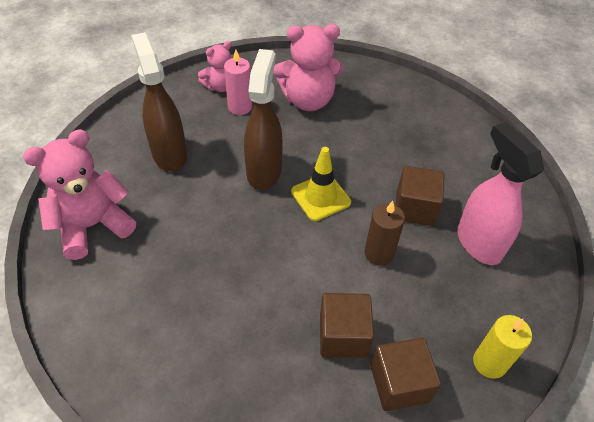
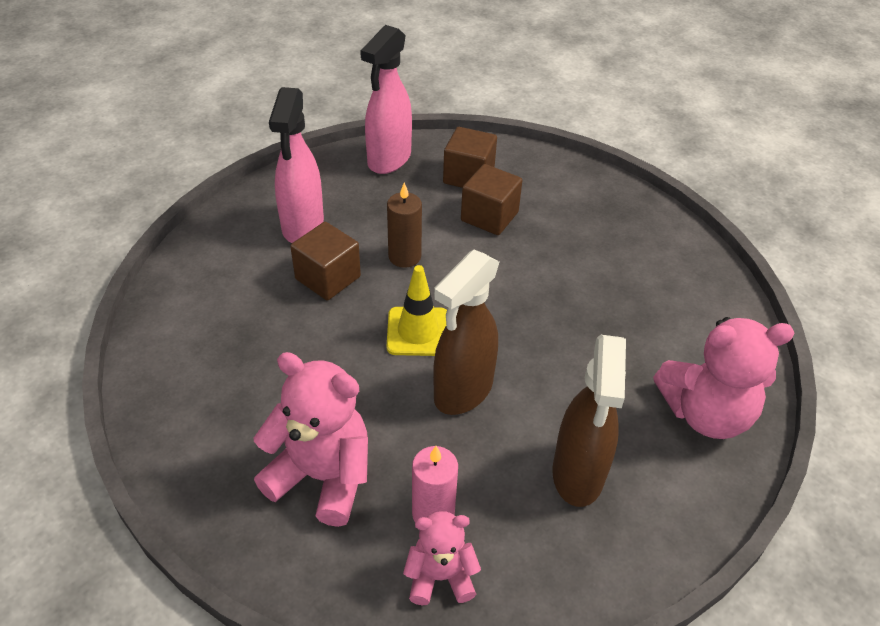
camera: 150 degrees left, 5 degrees down
yellow candle [473,315,532,379] -> pink spray bottle [360,25,412,174]

